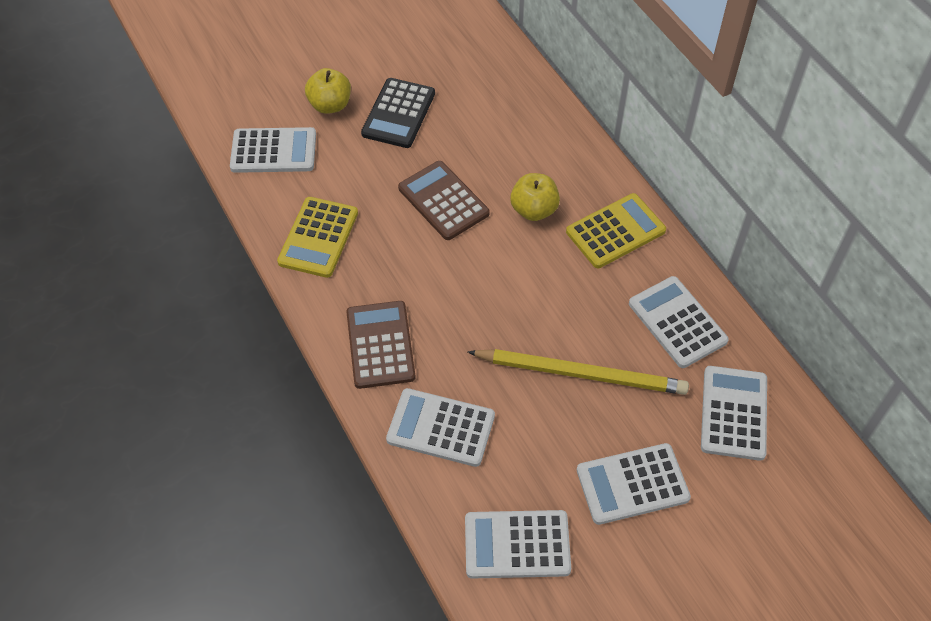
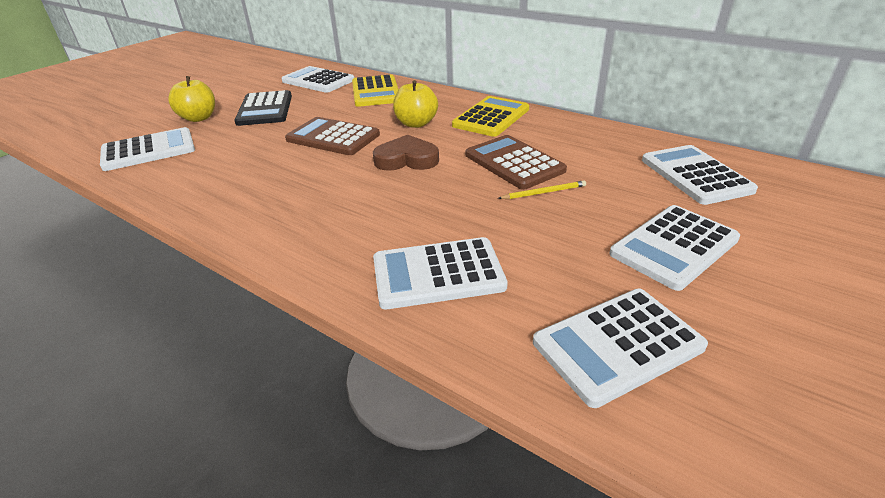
camera: 25 degrees left, 20 degrees down
yellow calculator [277,197,358,278] -> yellow calculator moved to [352,75,399,107]
brown calculator [346,301,415,389] -> brown calculator moved to [466,135,567,190]
yellow pencil [468,349,689,395] -> yellow pencil [498,180,586,199], size x0.40
white calculator [629,276,729,368] -> white calculator moved to [281,66,355,93]
none -> brown heart [373,135,439,171]

